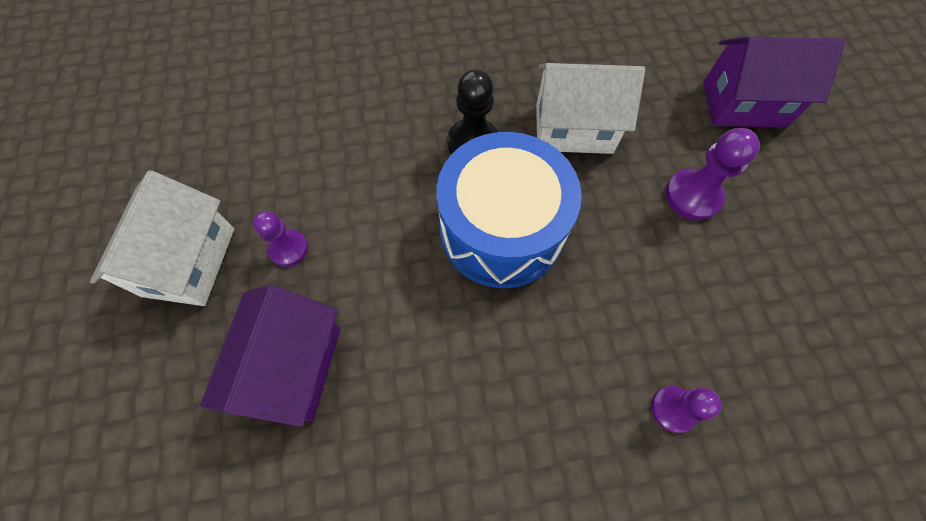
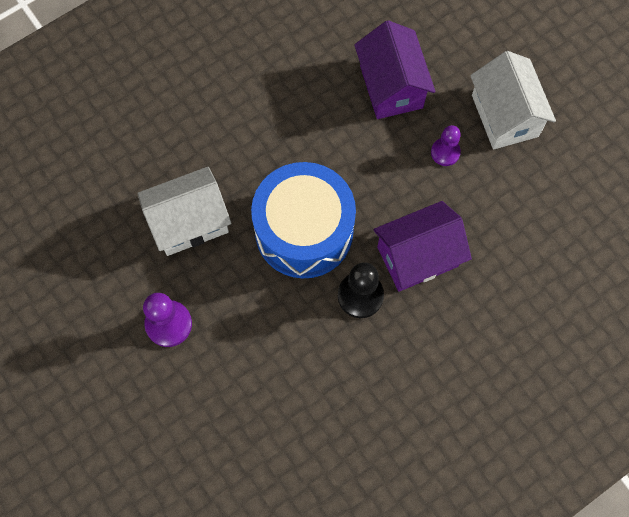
camera: 155 degrees right, 5 degrees up
white house [536,63,645,154] -> white house moved to [137,167,232,256]
purple pawn [651,386,722,433] -> none
purple house [703,36,845,128] -> purple house moved to [373,201,472,292]

